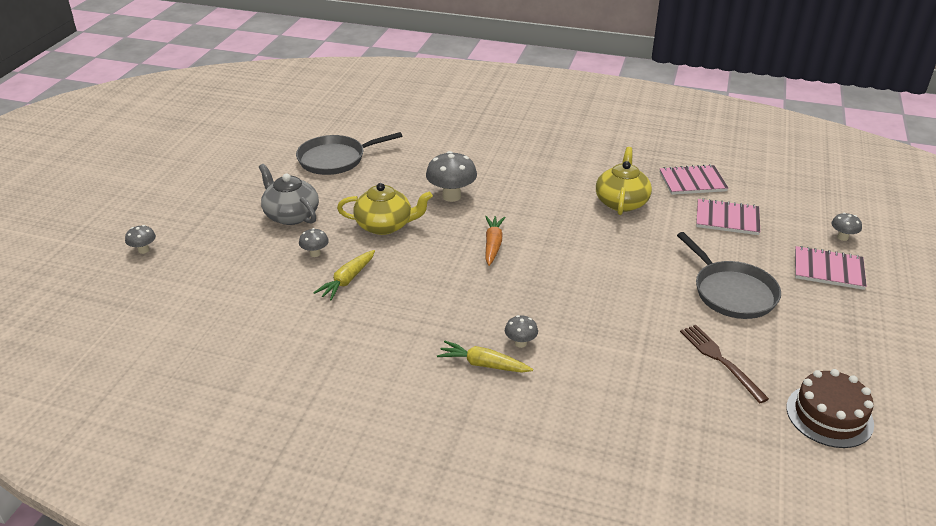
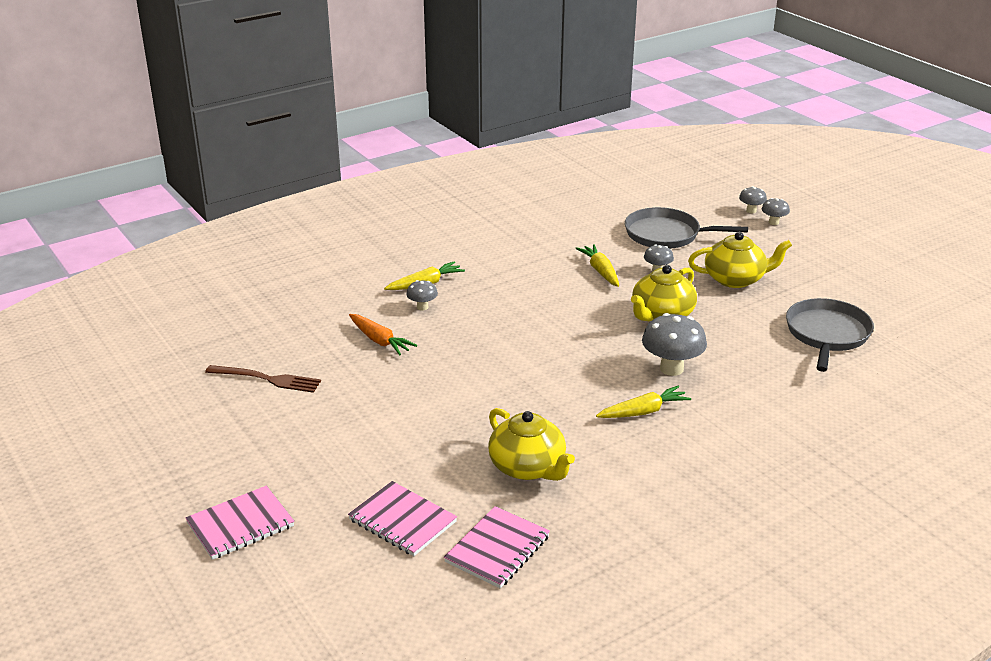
camera: 130 degrees right, 5 degrees down
grey teapot [259,164,319,225] -> yellow teapot [688,232,792,288]
orange carrot [485,216,506,266] -> orange carrot moved to [349,314,417,355]
grey pan [677,232,781,319] -> grey pan moved to [625,207,748,249]
pink notebook [696,198,760,235] -> pink notebook turned 75 degrees clockwise [348,481,457,556]
brown cake [787,369,874,448] -> none
grey mushroom [831,213,862,241] -> grey mushroom moved to [762,198,790,225]
none -> yellow carrot [596,386,691,418]

